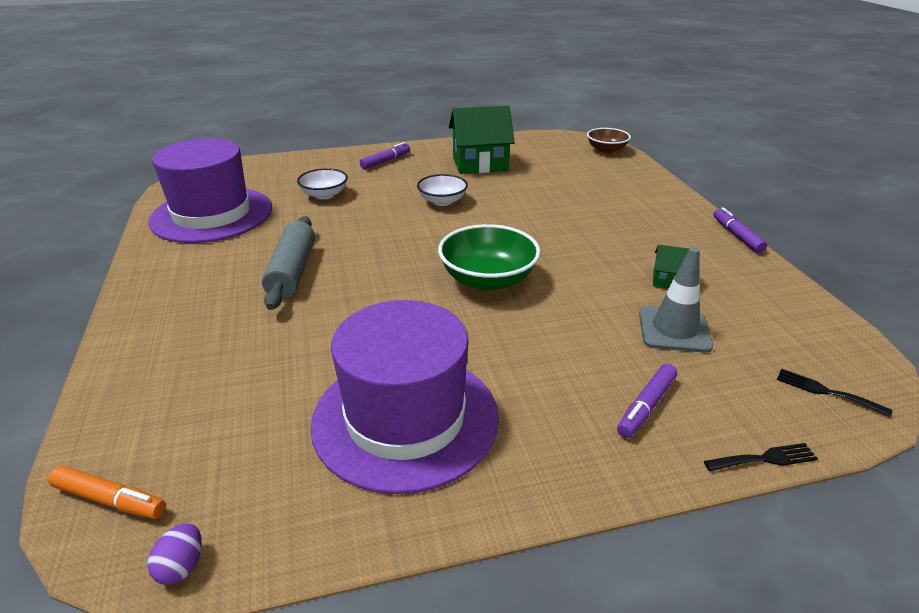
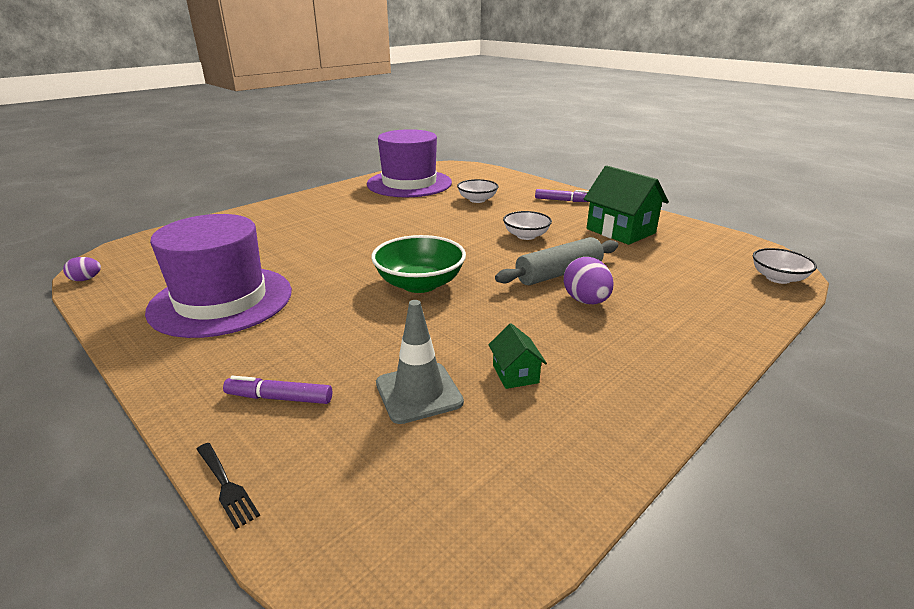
camera: 60 degrees right, 5 degrees down
orange marker [48,466,166,519] -> none
grey rolling pin [262,216,315,310] -> grey rolling pin moved to [495,237,618,285]
brown bowl [587,128,631,153] -> white bowl [753,248,817,284]
purple marker [714,207,767,253] -> none
black fork [777,369,893,417] -> none
none -> purple egg [563,257,614,304]

